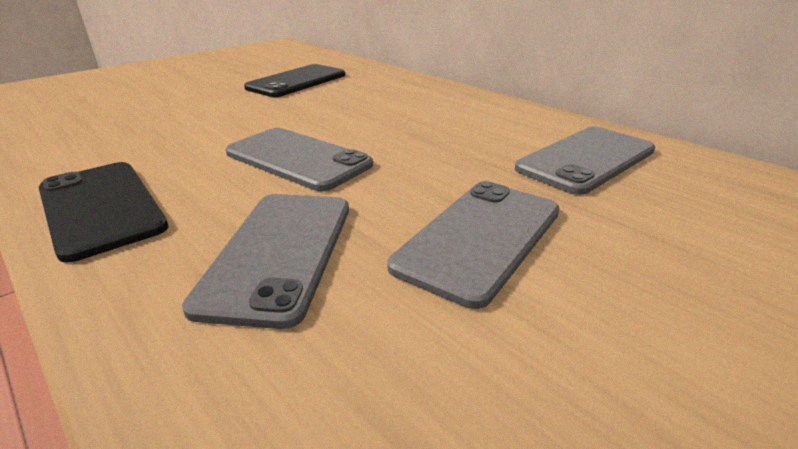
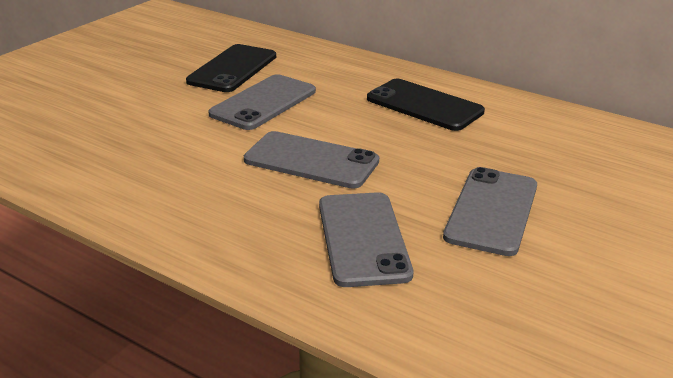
camera: 15 degrees left, 0 degrees up
black phone [39,162,169,263] -> black phone moved to [367,79,485,131]
grey phone [514,126,655,195] -> grey phone moved to [208,74,316,130]

